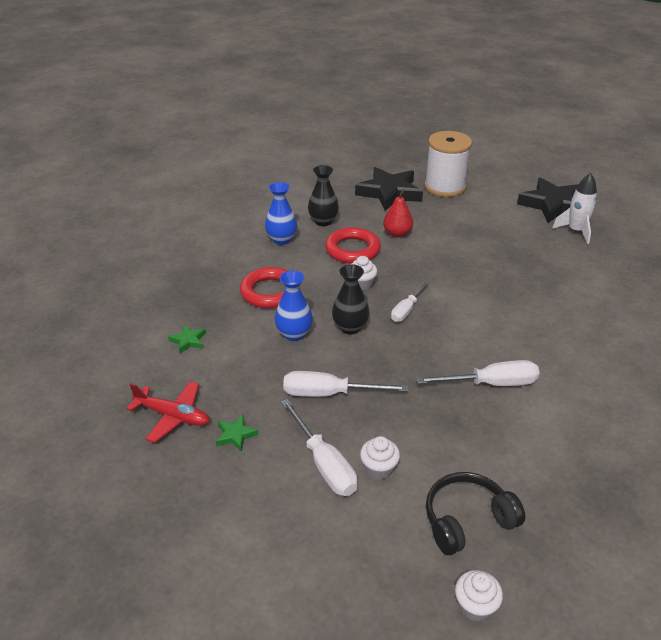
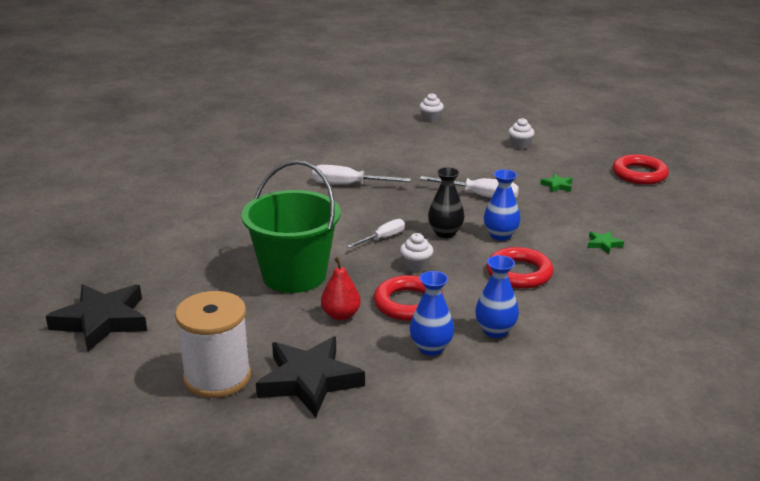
camera: 165 degrees left, 10 degrees down
red plane [127,381,210,443] -> none
white screwdriver [281,399,358,496] -> none
black vase [308,165,339,226] -> blue vase [410,271,454,356]
white cupcake [360,436,400,480] -> white cupcake moved to [508,118,535,149]
black headphones [426,472,525,555] -> none
white rocket [552,173,597,244] -> none
none -> green bucket [241,160,341,293]
none -> red ring [613,154,669,185]

